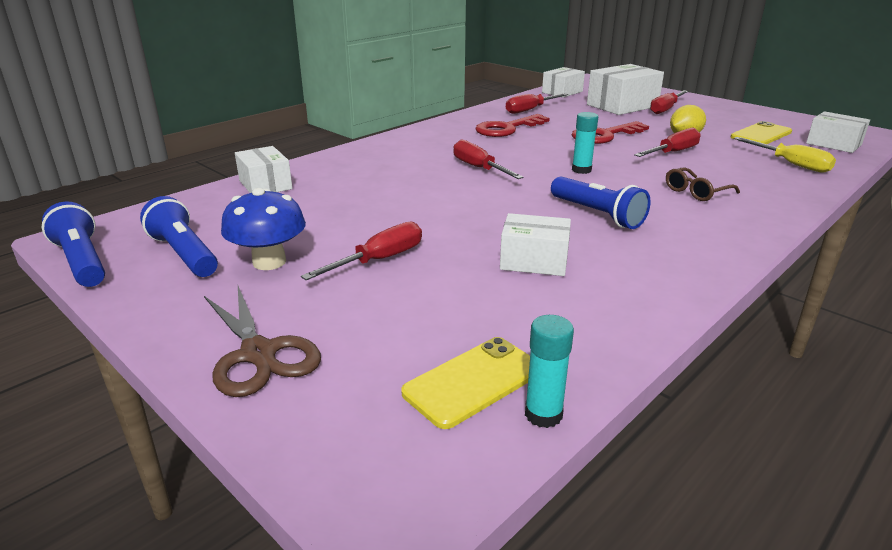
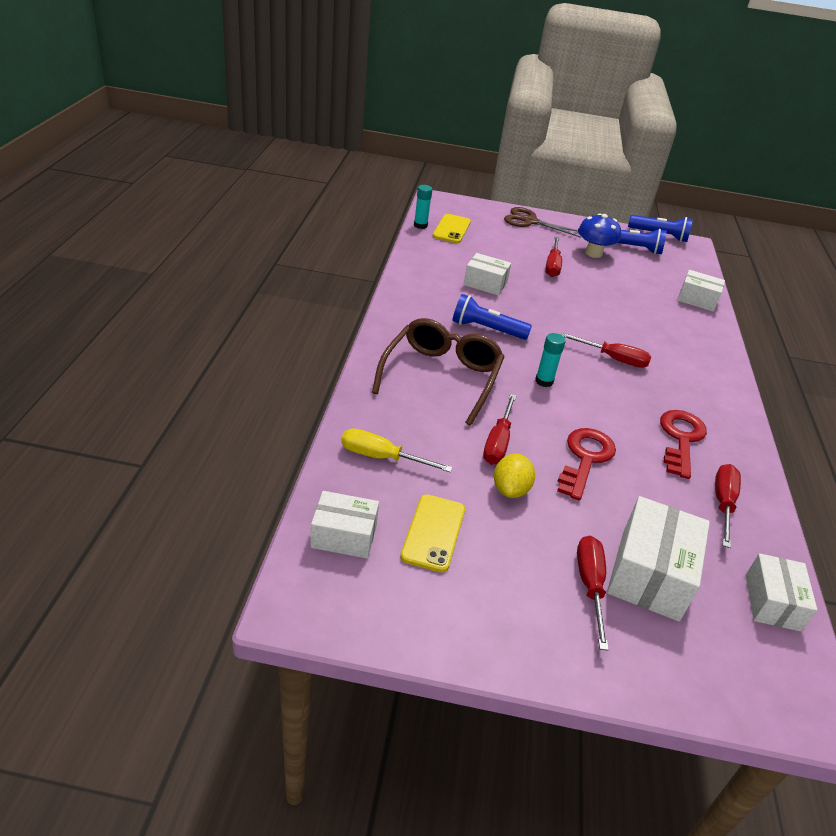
camera: 140 degrees right, 10 degrees up
white box [500,213,571,276] -> white box turned 45 degrees clockwise [464,253,511,296]
brown glasses [666,168,740,201] -> brown glasses [372,318,505,426], size x2.13

